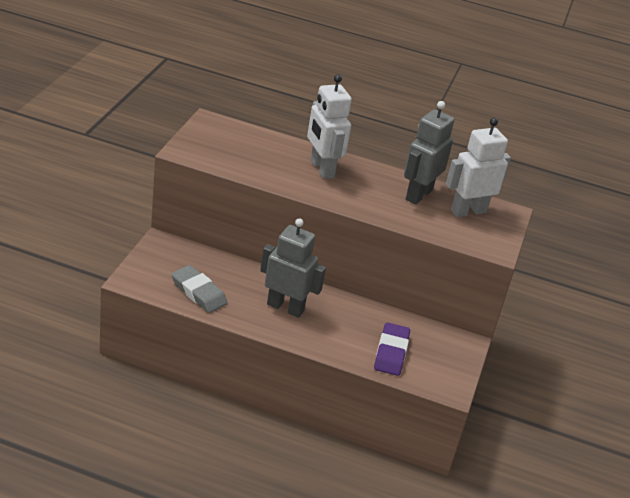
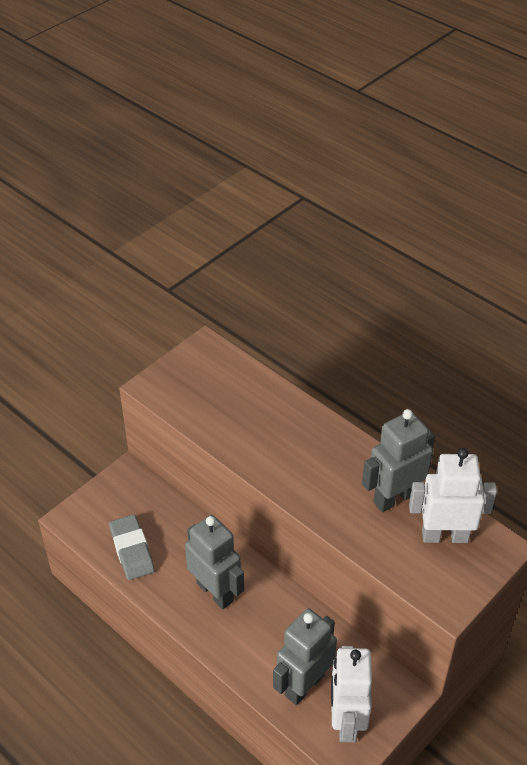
camera: 30 degrees right, 10 degrees up
white robot [307,74,352,179] -> white robot moved to [331,646,372,743]
purple eraser [374,322,410,376] -> grey robot [273,609,337,705]

